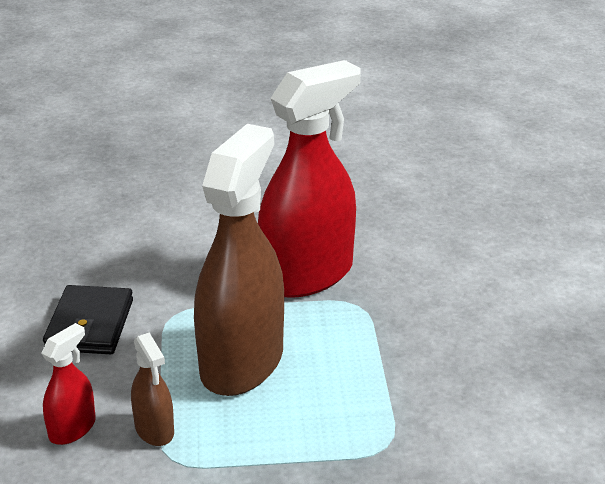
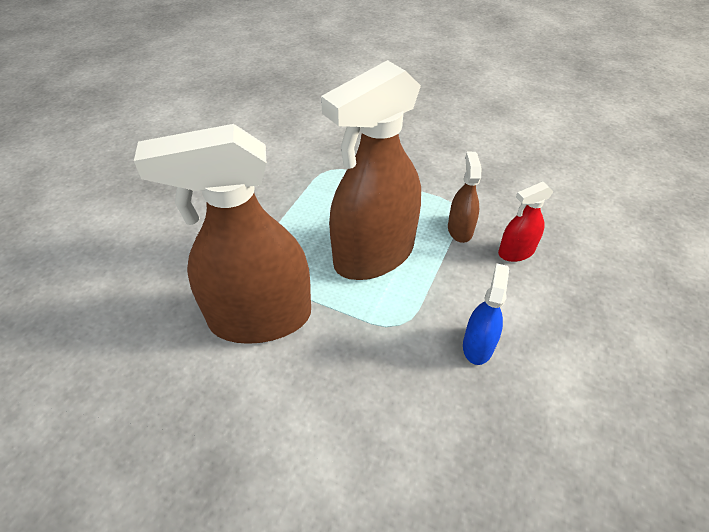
camera: 150 degrees left, 15 degrees up
black wallet [43,285,133,354] -> blue spray bottle [463,263,509,365]
red spray bottle [258,60,361,298] -> brown spray bottle [134,124,311,344]

